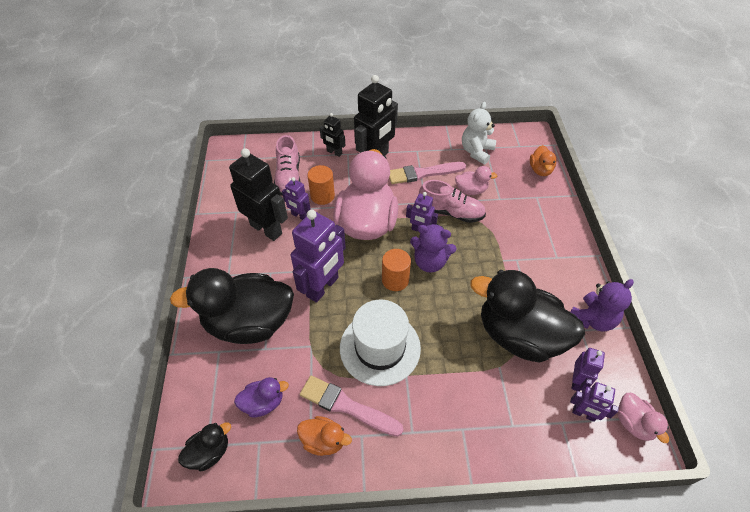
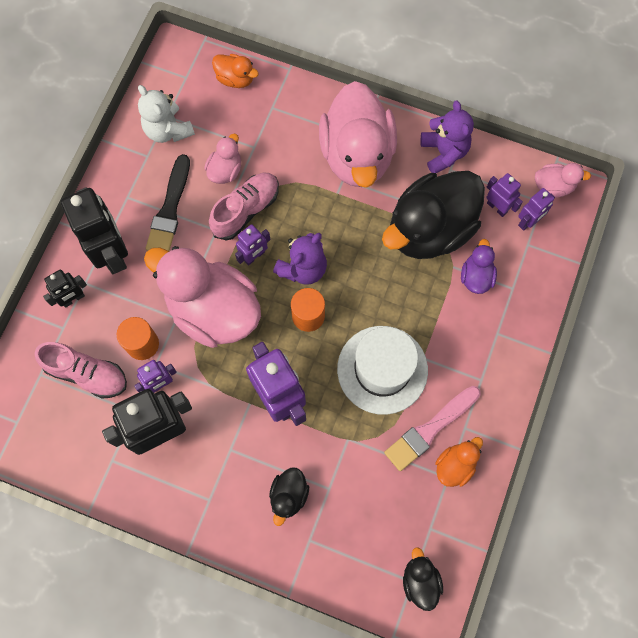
camera: 65 degrees left, 20 degrees up
black duck [170,268,294,344] -> black duck [269,468,309,526], size x0.44
purple duck [234,377,289,417] -> purple duck moved to [461,239,497,294]
pink brush [389,162,466,184] -> black brush [146,154,190,251]
none -> pink duck [319,81,397,188]

